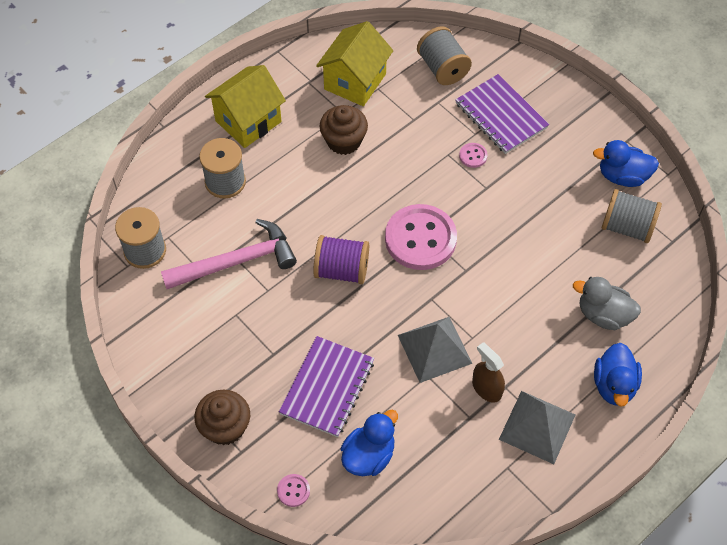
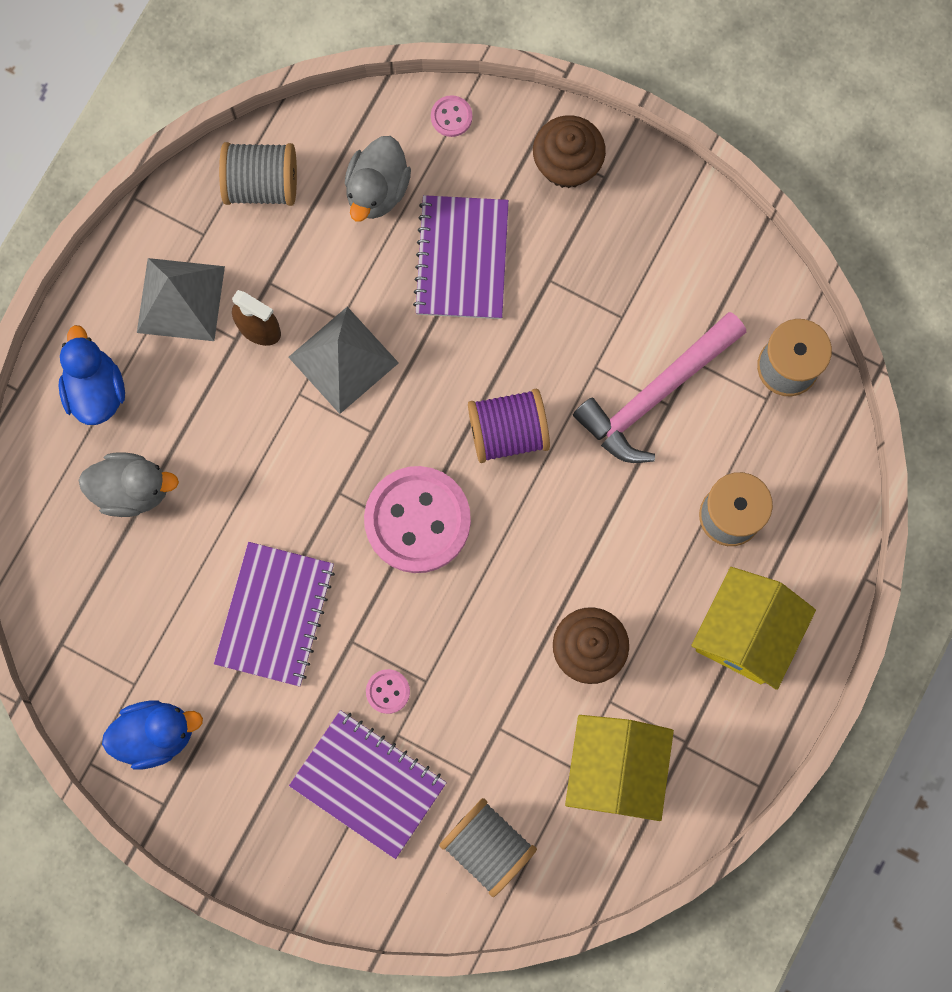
camera: 160 degrees right, 20 degrees up
blue duck [340,410,398,476] -> grey duck [345,136,411,222]
grey spool [601,189,662,243] -> grey spool moved to [219,142,297,206]
none -> purple notebook [214,542,335,687]

